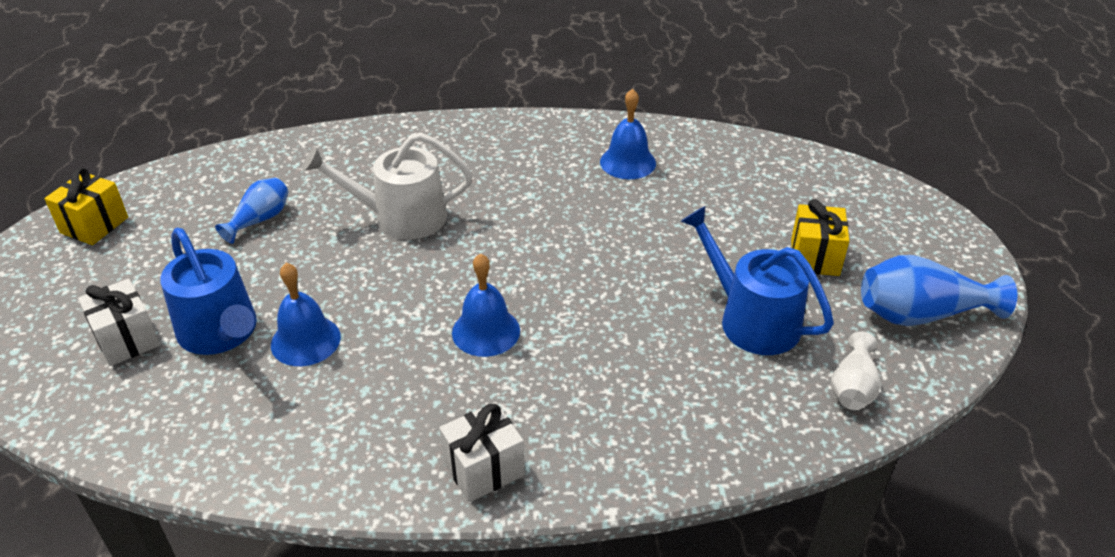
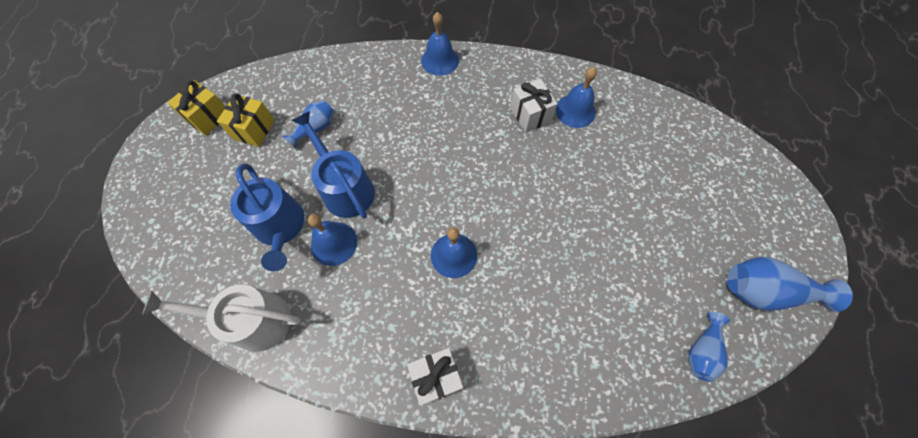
camera: 10 degrees right, 25 degrees up
white gift [78,279,160,366] -> white gift moved to [510,79,557,133]
white watering can [302,132,473,240] -> white watering can moved to [142,284,301,352]
blue watering can [680,206,834,355] -> blue watering can moved to [291,111,375,219]
yellow gift [791,199,849,276] -> yellow gift moved to [217,93,275,147]
white vase [831,331,880,410] -> blue vase [688,312,730,382]
none -> blue bell [421,12,459,76]

